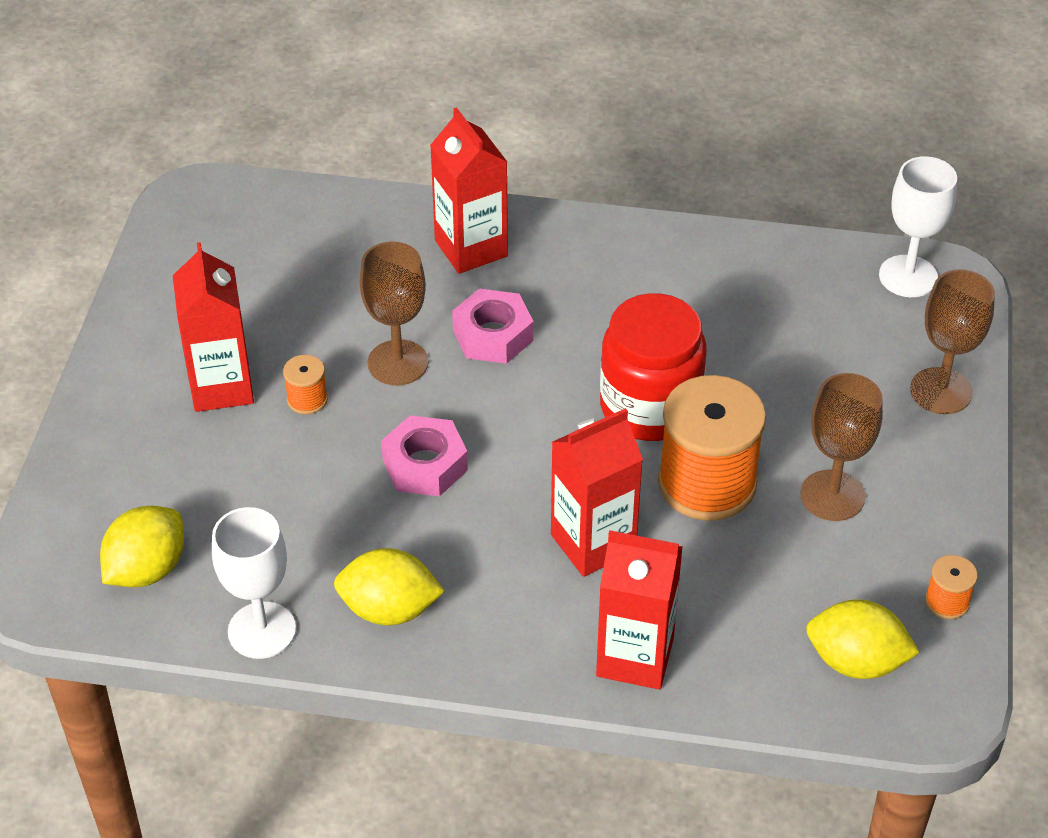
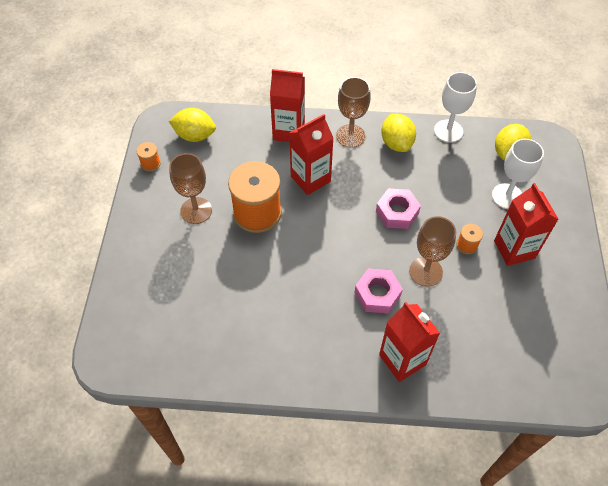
camera: 175 degrees right, 10 degrees up
yellow lemon [334,548,445,625] -> yellow lemon turned 75 degrees clockwise [381,114,416,152]
red jar [600,293,707,441] -> none
white goblet [879,156,957,297] -> white goblet moved to [492,139,544,209]
brown goblet [910,269,995,414] -> brown goblet moved to [336,77,370,148]

